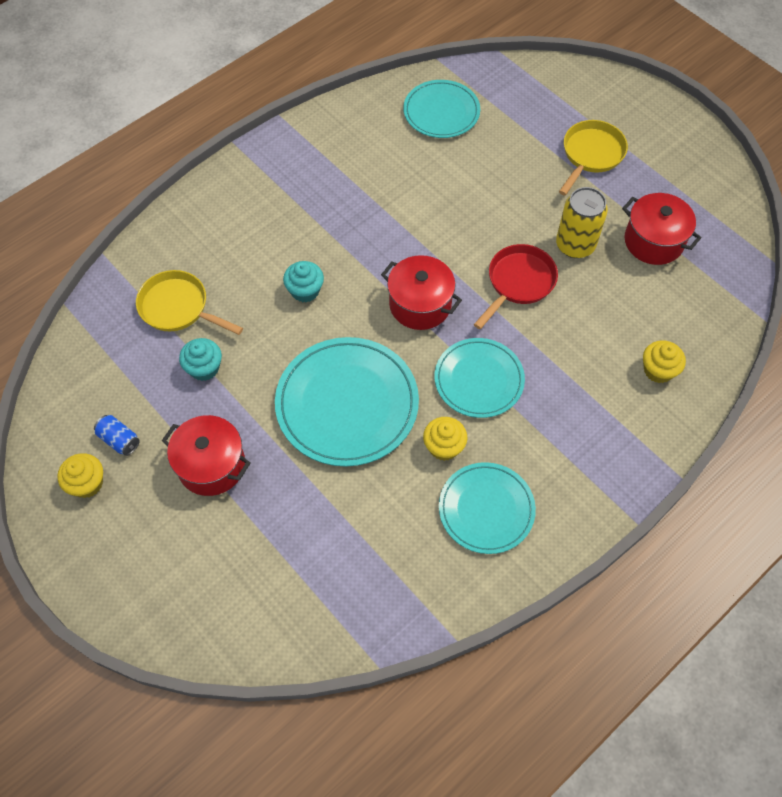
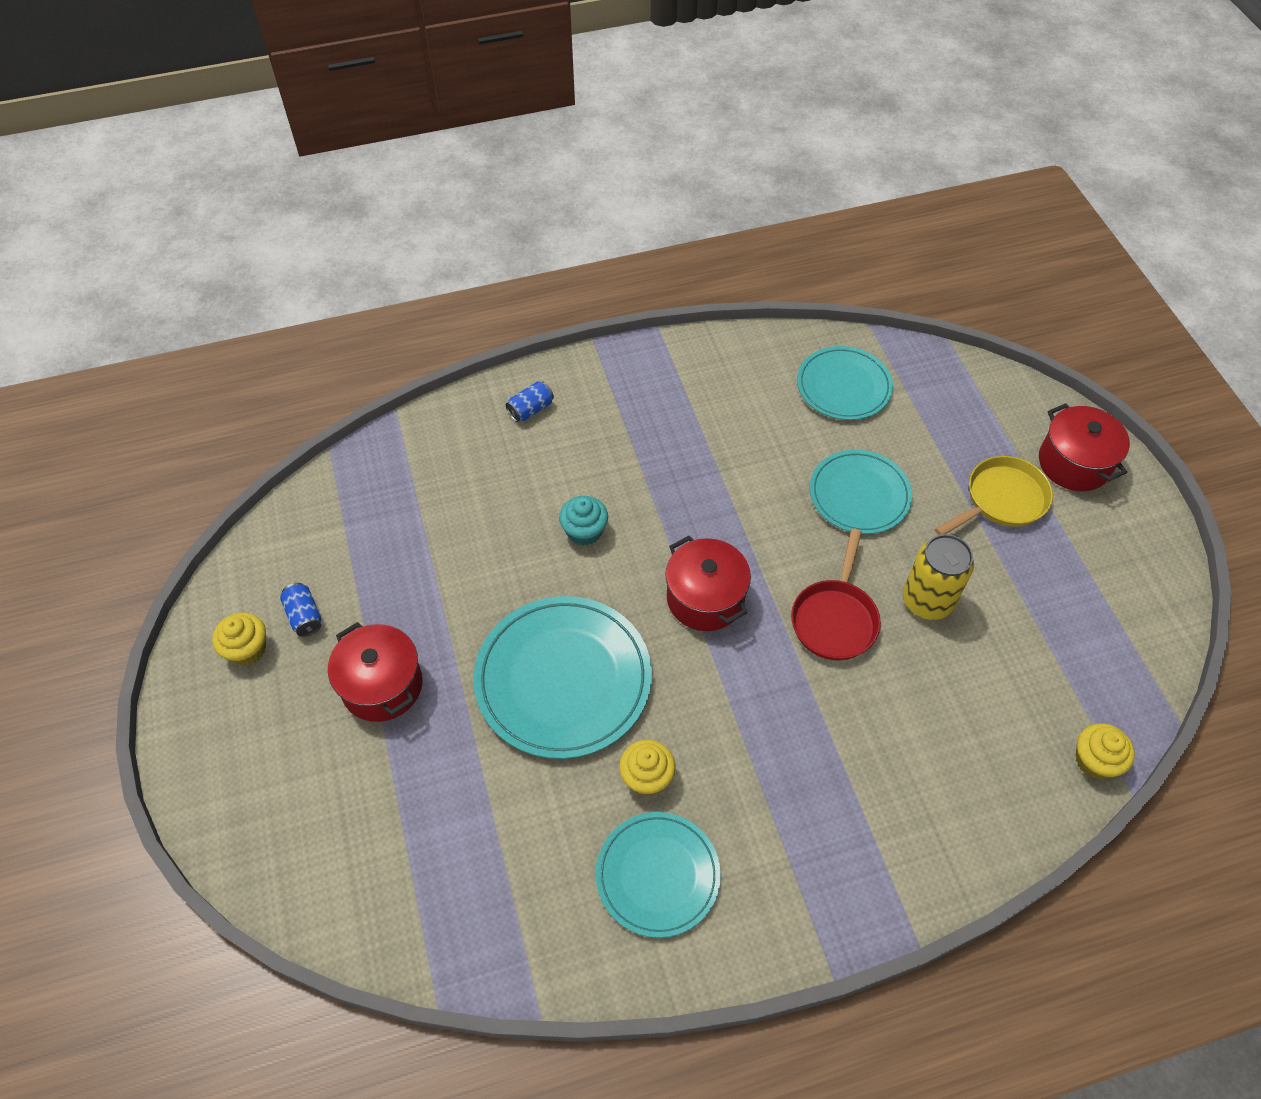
camera: 25 degrees right, 5 degrees down
yellow pan [136,270,243,335] -> none
turquoise cupcake [179,338,222,381] -> none
turquoise plate [435,338,525,418] -> turquoise plate moved to [809,450,912,534]
red pan [474,244,558,329] -> red pan turned 135 degrees clockwise [791,528,881,661]
red pot [622,193,702,265] -> red pot moved to [1039,403,1130,491]
yellow cupcake [643,340,686,383] -> yellow cupcake moved to [1076,723,1135,779]
none -> blue can [506,381,554,422]

